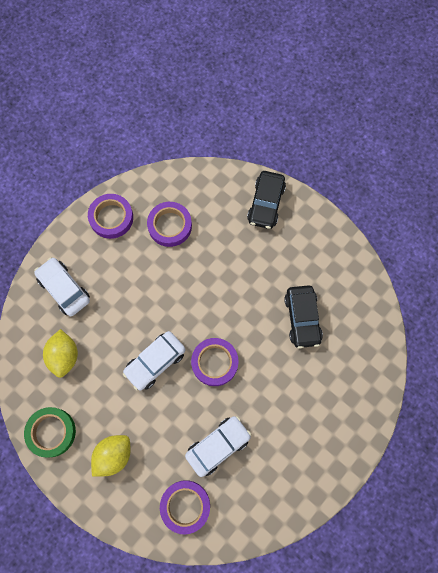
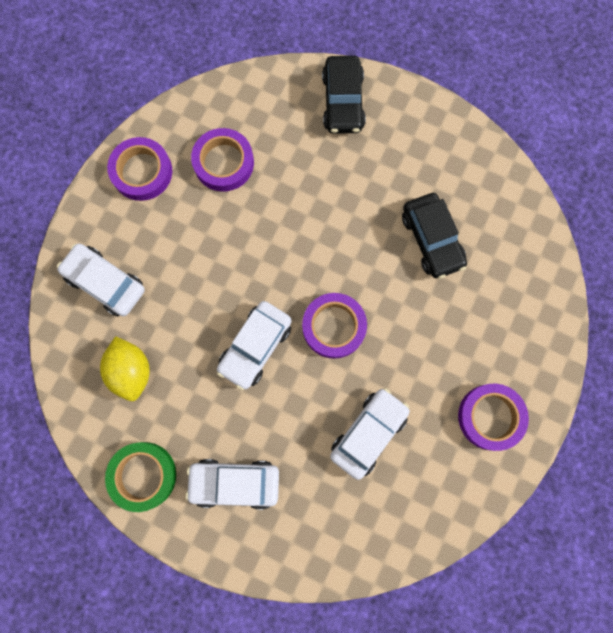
camera: 15 degrees left, 5 degrees up
yellow lemon [91,435,130,477] -> white car [185,459,279,510]
purple tape [160,480,210,535] -> purple tape moved to [458,384,529,451]

